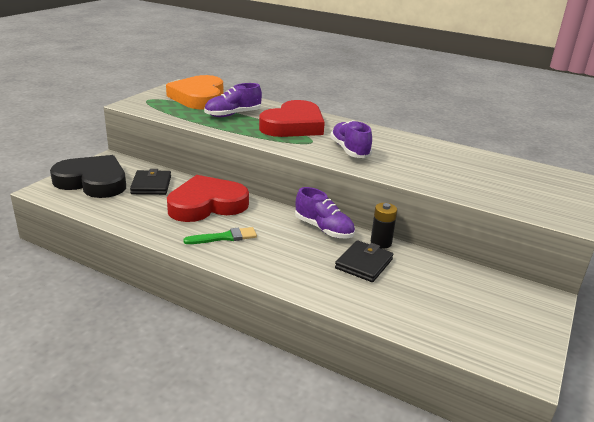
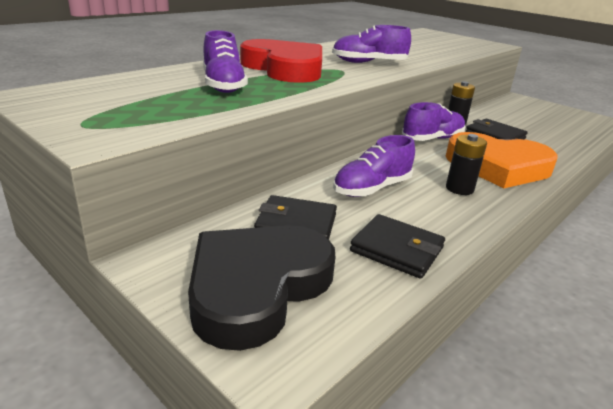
camera: 75 degrees left, 0 degrees up
orange heart [166,75,223,109] -> orange heart moved to [446,132,557,188]
red heart [167,175,249,222] -> purple shoe [333,135,415,197]
green brush [183,227,257,244] -> black battery [446,134,487,195]
none -> black wallet [350,214,445,279]

